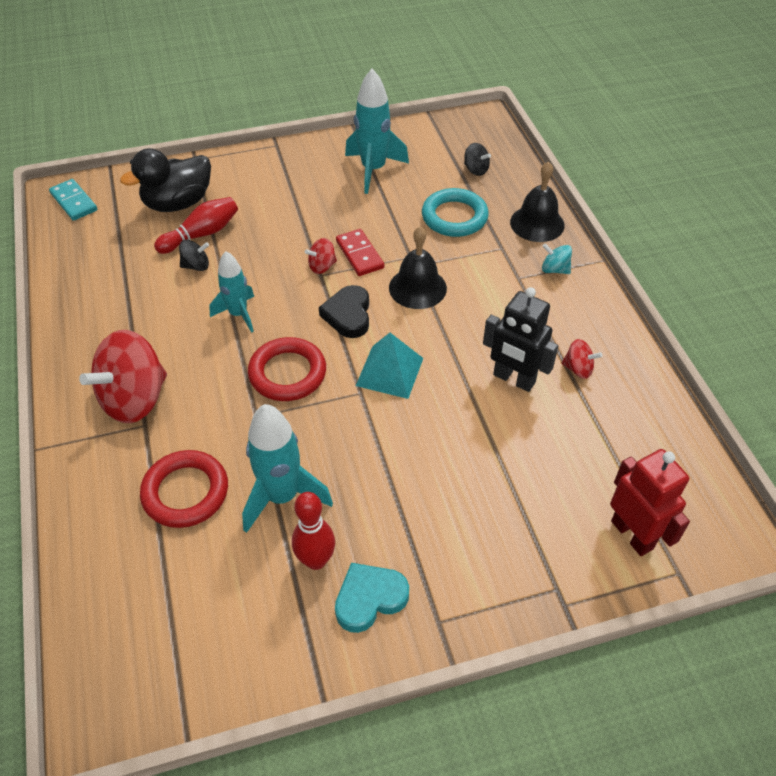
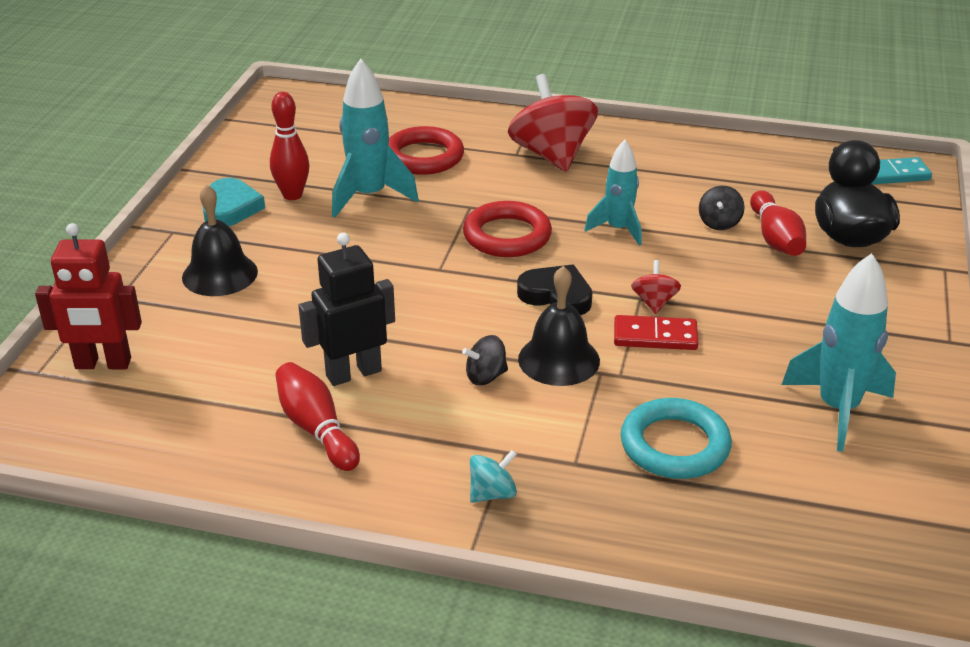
camera: 120 degrees right, 15 degrees down
turquoise pyramid [356,333,423,399] -> none
black spinning top [464,143,491,176] -> black spinning top moved to [462,335,508,386]
black bell [510,161,565,242] -> black bell moved to [182,184,258,296]
red spinning top [561,339,602,379] -> red bowling pin [275,362,360,471]

